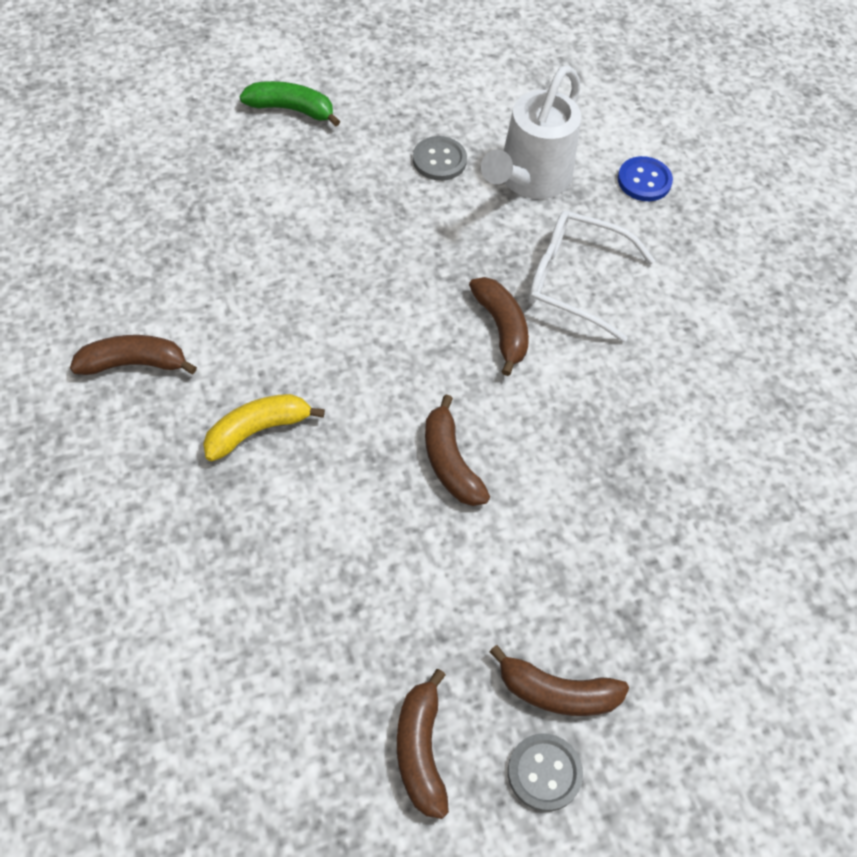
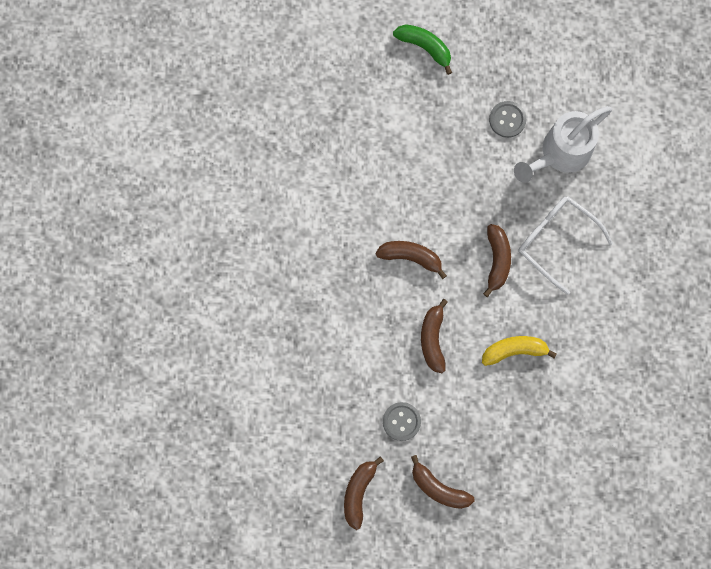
camera: 25 degrees right, 20 degrees up
brown banana [70,335,197,375] -> brown banana moved to [376,241,447,279]
yellow banana [203,394,325,461] -> yellow banana moved to [482,336,557,366]
grey button [508,733,583,812] -> grey button moved to [383,402,421,441]
blue button [618,156,673,201] -> none

